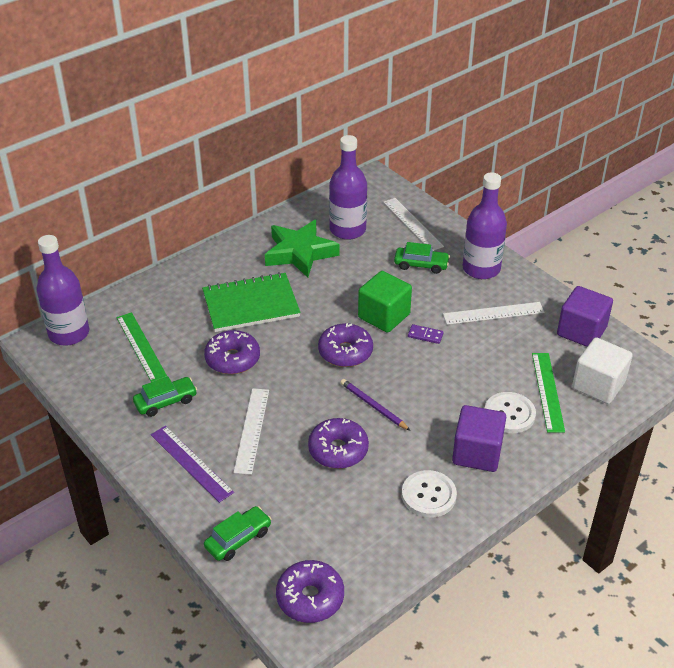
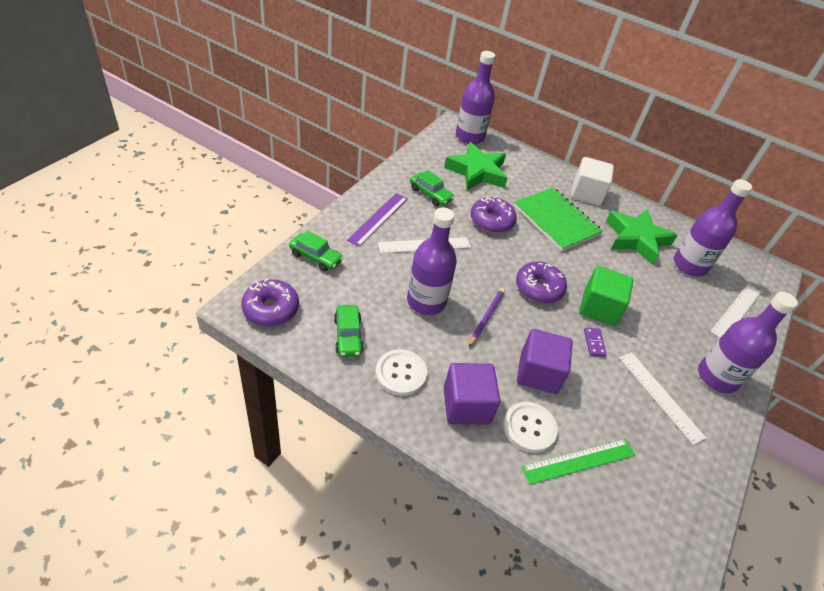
camera: 65 degrees right, 5 degrees up
green ruler [117,312,168,382] -> green star [444,142,507,190]
purple donut [308,418,369,469] -> purple bottle [407,207,457,315]
green car [394,242,450,274] -> green car moved to [334,305,364,357]
purple cube [557,286,613,347] -> purple cube moved to [517,329,573,394]
white cube [572,337,633,404] -> white cube moved to [571,157,614,206]

